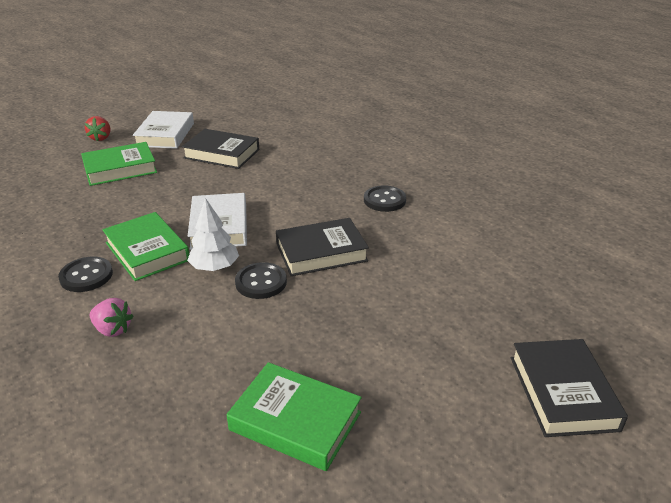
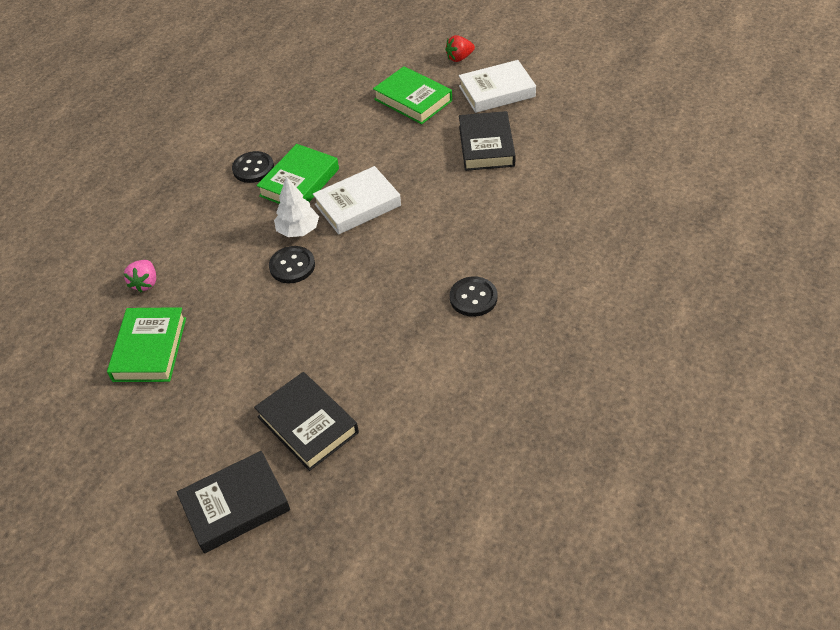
camera: 70 degrees right, 15 degrees up
pink strawberry [90,298,133,337] -> pink strawberry moved to [124,260,156,292]
black book [276,218,369,276] -> black book moved to [254,372,359,471]

